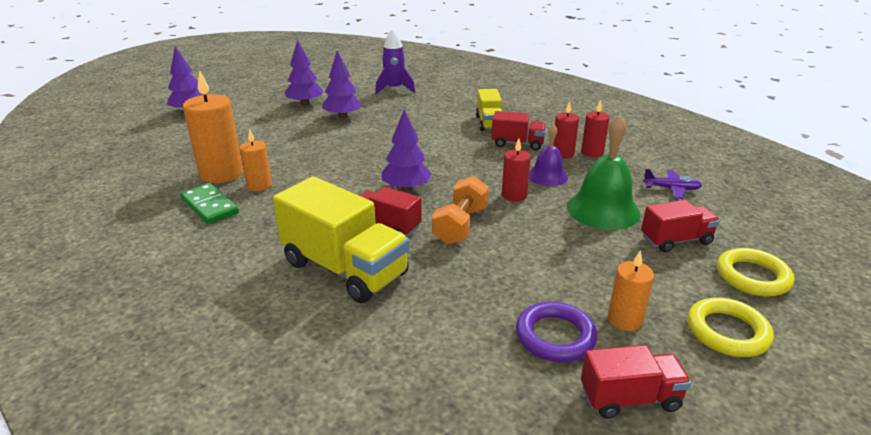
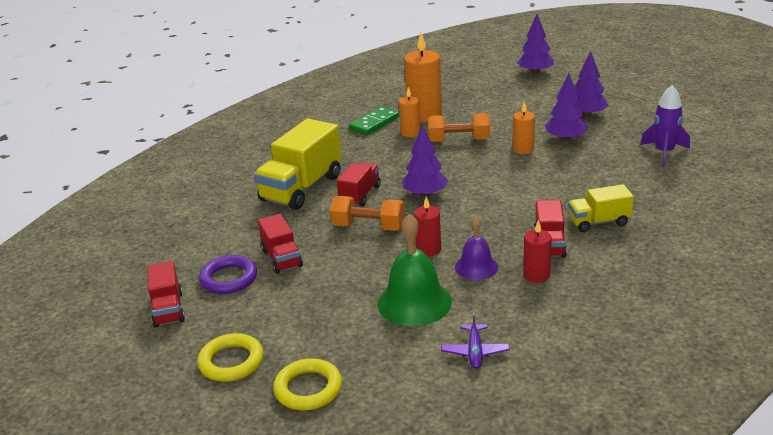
camera: 85 degrees right, 0 degrees up
red candle [581,100,610,157] -> none
orange candle [608,250,654,331] -> orange candle moved to [513,101,535,154]
red truck [641,200,720,252] -> red truck moved to [258,214,303,274]
none -> orange dumbbell [428,113,490,142]

